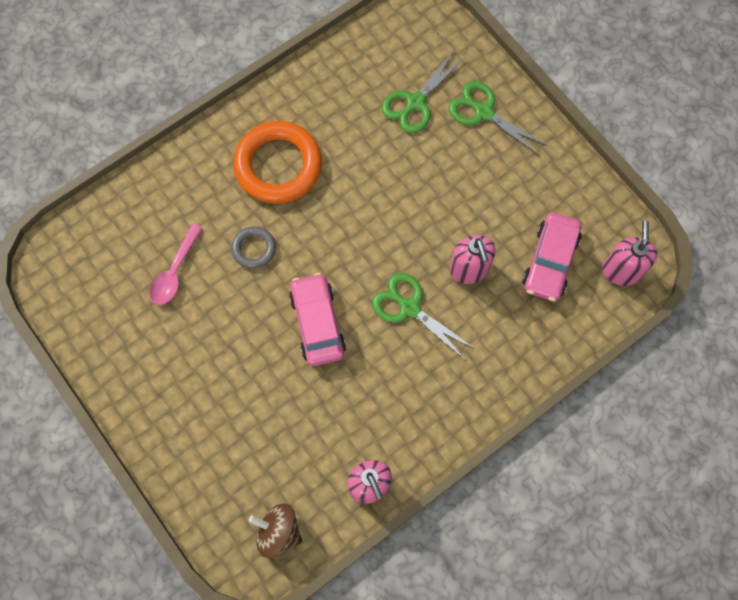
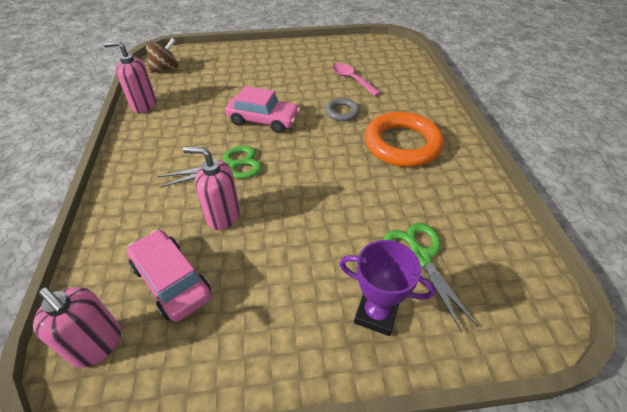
camera: 120 degrees right, 25 degrees down
green scissors [449,81,548,156] -> purple trophy [339,240,435,336]

